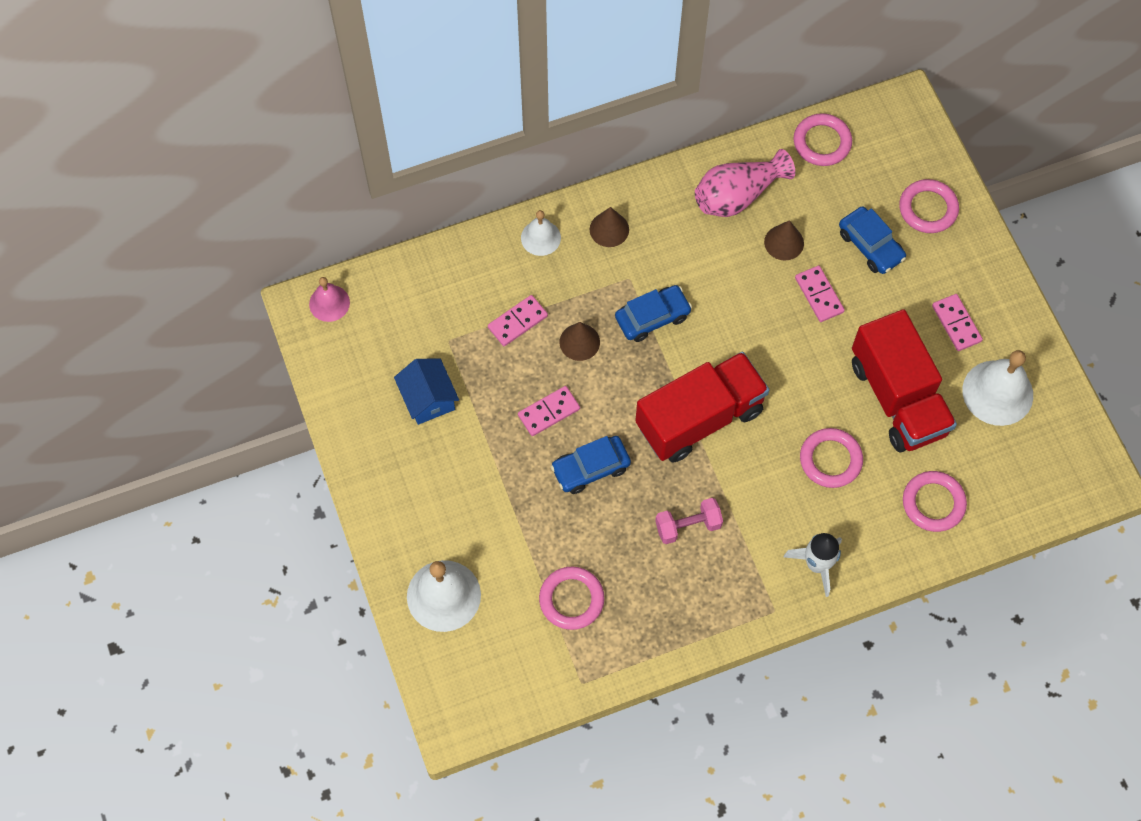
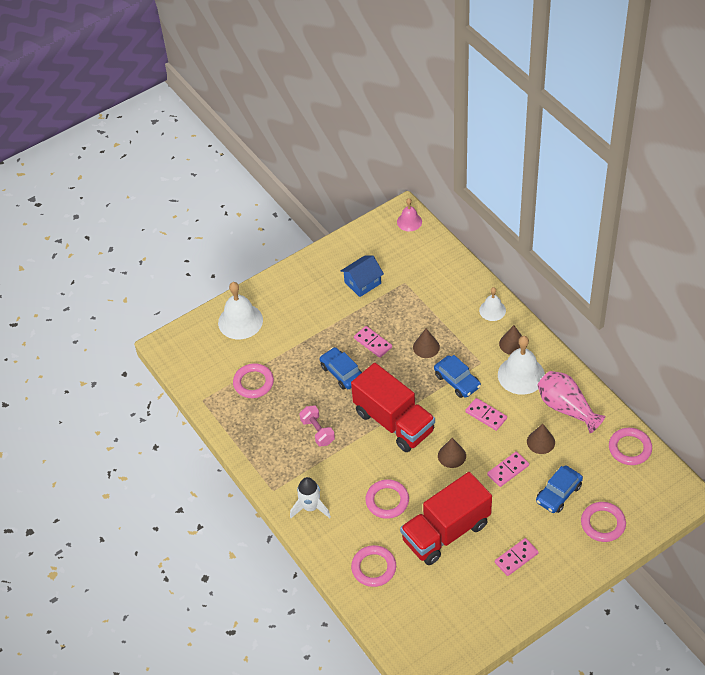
camera: 80 degrees right, 15 degrees down
pink domino [488,295,548,346] -> pink domino moved to [465,398,507,431]
white bell [962,350,1033,426] -> white bell moved to [498,336,545,395]
none -> brown cone [438,438,466,468]

